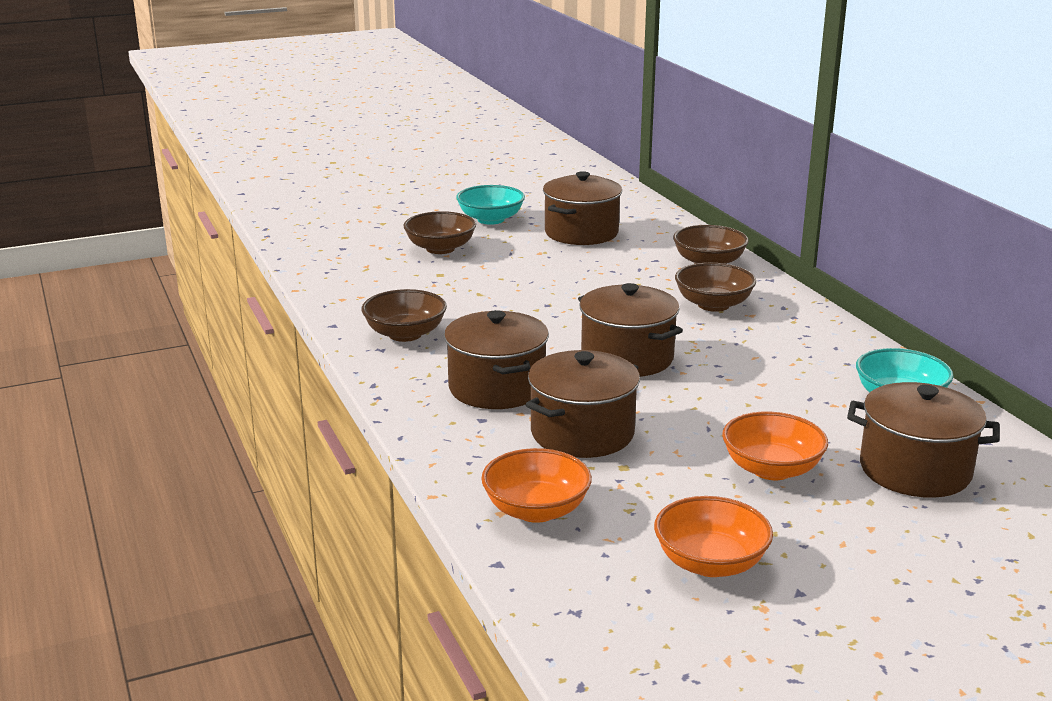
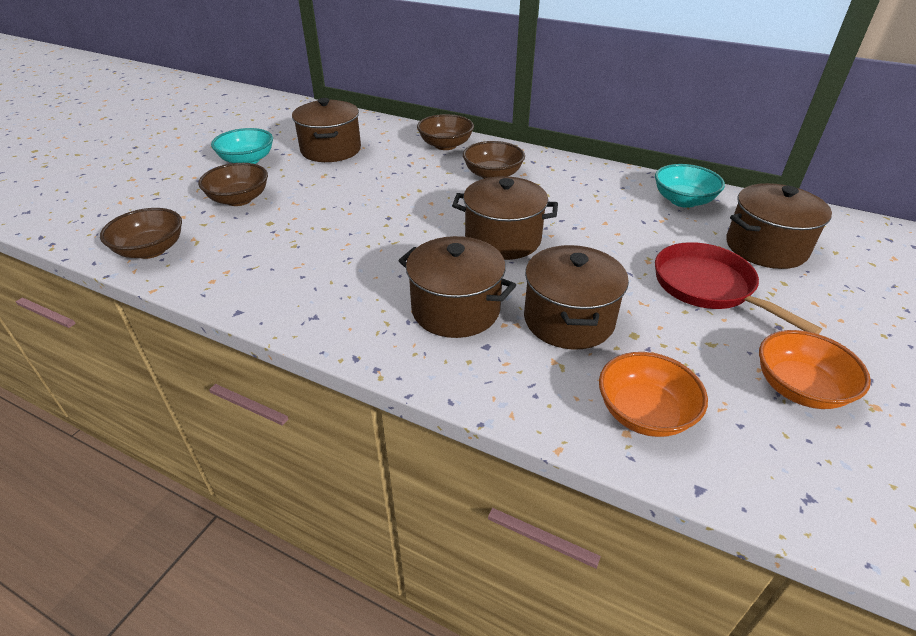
camera: 40 degrees left, 15 degrees up
brown bowl [362,289,447,342] -> brown bowl moved to [100,208,182,259]
orange bowl [722,412,828,480] -> red pan [655,242,822,334]

